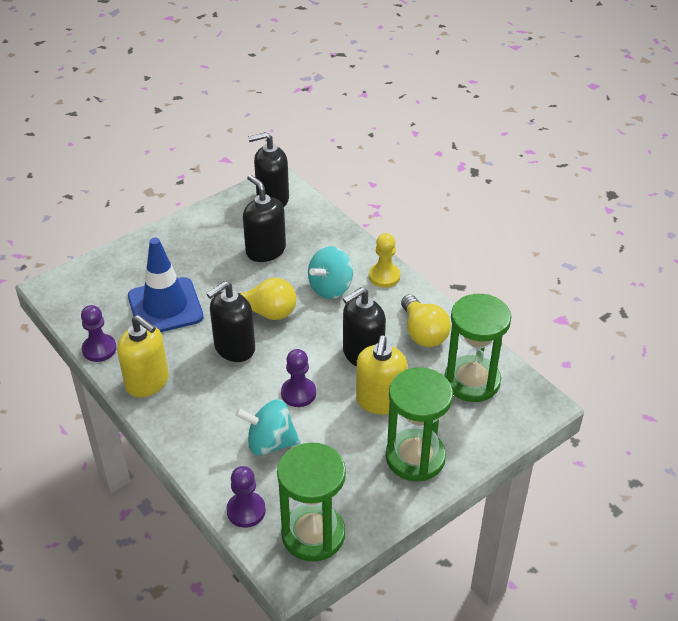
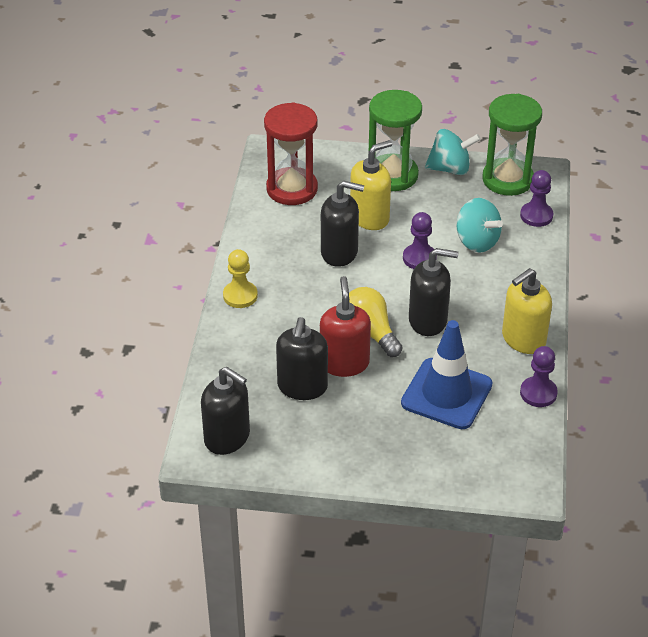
camera: 135 degrees left, 0 degrees up
yellow soap dispenser [117,315,169,397] -> yellow soap dispenser turned 120 degrees counterclockwise [502,268,552,354]
turquoise spinning top [308,246,353,299] -> turquoise spinning top moved to [425,129,481,175]
yellow light bulb [401,294,451,347] -> none
green hourglass [444,294,511,402] -> red hourglass [264,102,318,205]
none -> red soap dispenser [320,276,371,377]

